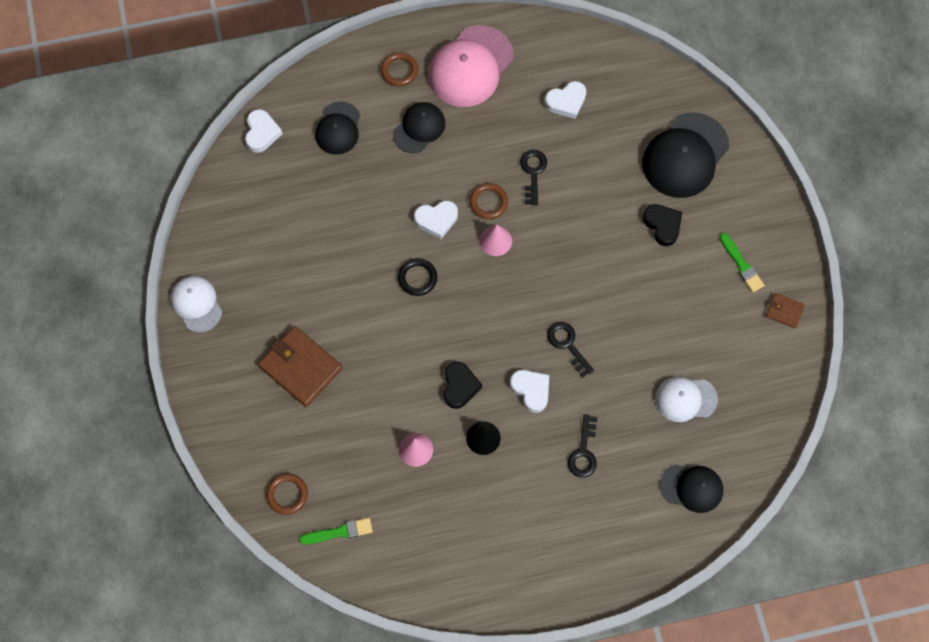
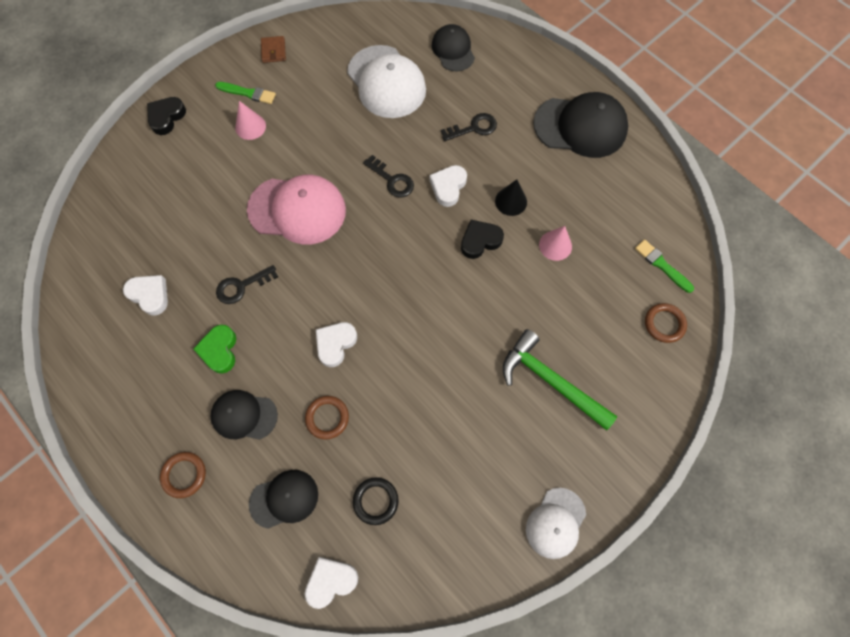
camera: 120 degrees left, 0 degrees up
brown wallet [258,326,343,407] -> green hammer [503,329,618,431]
black ring [398,258,437,296] -> black ring moved to [353,477,399,525]
white heart [414,201,458,239] -> white heart turned 105 degrees counterclockwise [316,322,357,367]
pink cap [428,25,513,107] -> pink cap moved to [247,175,346,245]
brown ring [469,183,508,219] -> brown ring moved to [305,396,349,440]
pink cone [479,225,512,256] -> pink cone moved to [235,101,266,140]
black key [547,322,594,378] -> black key turned 75 degrees counterclockwise [363,155,414,197]
black cap [642,112,729,198] -> black cap moved to [533,92,628,158]
black heart [643,204,682,246] -> black heart moved to [147,97,186,135]
white cap [655,377,718,422] -> white cap [347,45,426,118], size x1.67
green brush [719,233,765,292] -> green brush turned 75 degrees clockwise [215,82,276,104]
none -> green heart [193,325,236,374]

